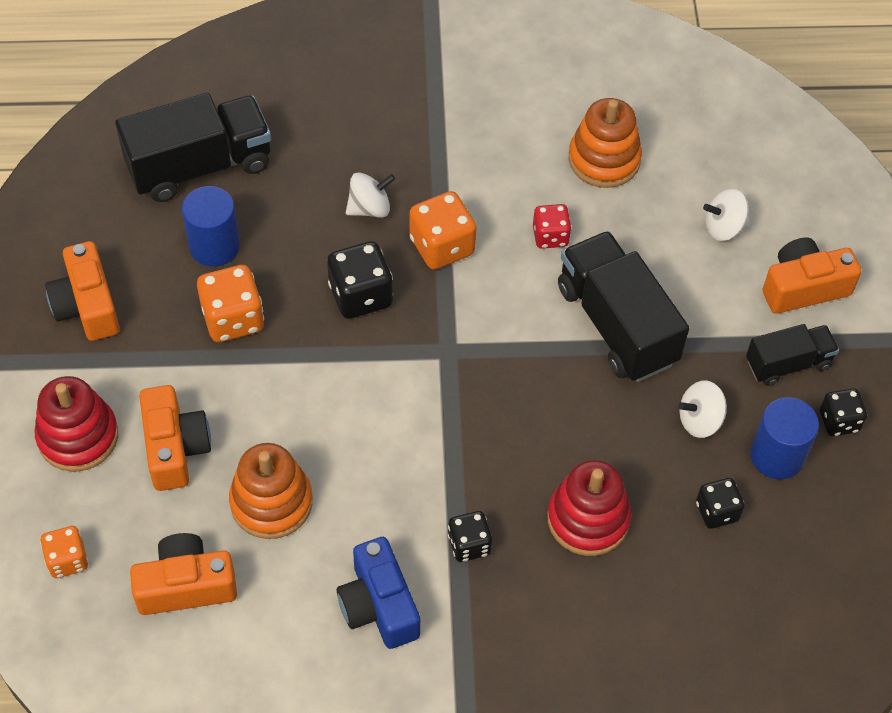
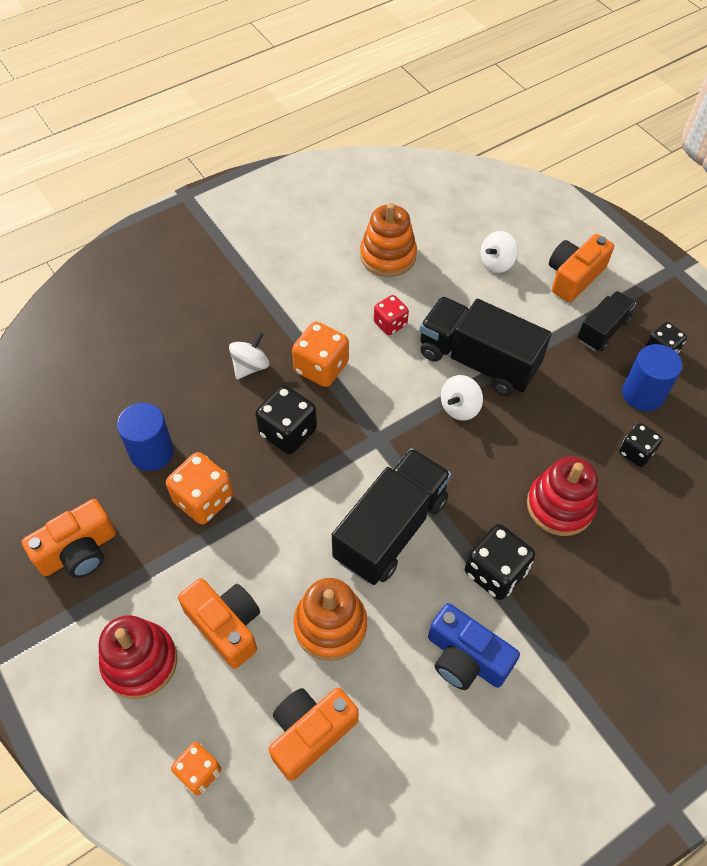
camera: 30 degrees left, 0 degrees up
orange camera [45,241,120,341] -> orange camera turned 75 degrees counterclockwise [21,499,116,578]
black truck [115,93,271,202] -> black truck moved to [332,448,451,585]
black dice [448,511,492,562] -> black dice [465,524,535,600], size x1.58
white spinning top [678,380,727,438] -> white spinning top moved to [441,375,483,421]

